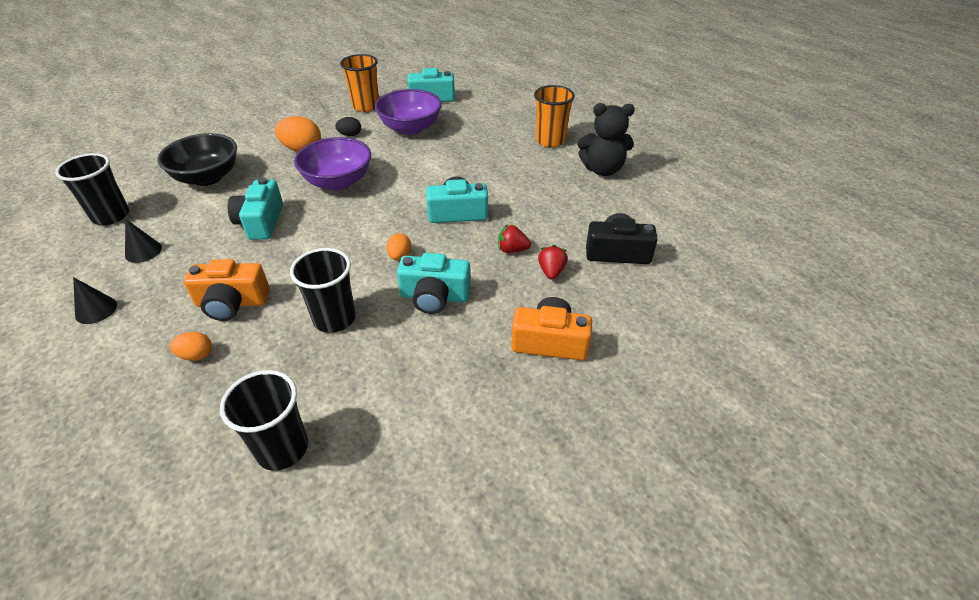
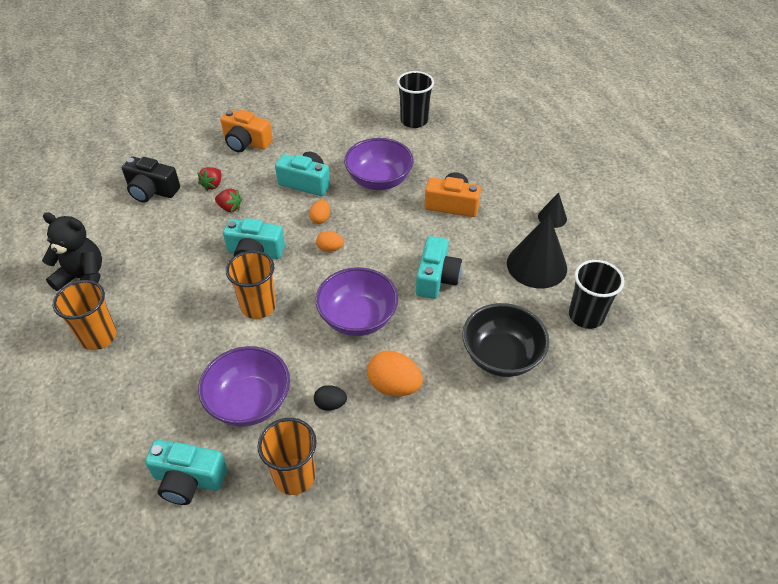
camera: 165 degrees left, 5 degrees up
black cone [125,219,162,263] -> black cone [507,214,567,289], size x1.97
orange egg [170,332,212,361] -> orange egg moved to [316,231,344,252]
black cup [290,248,356,333] -> purple bowl [344,138,414,190]
none -> orange cup [226,250,276,319]

